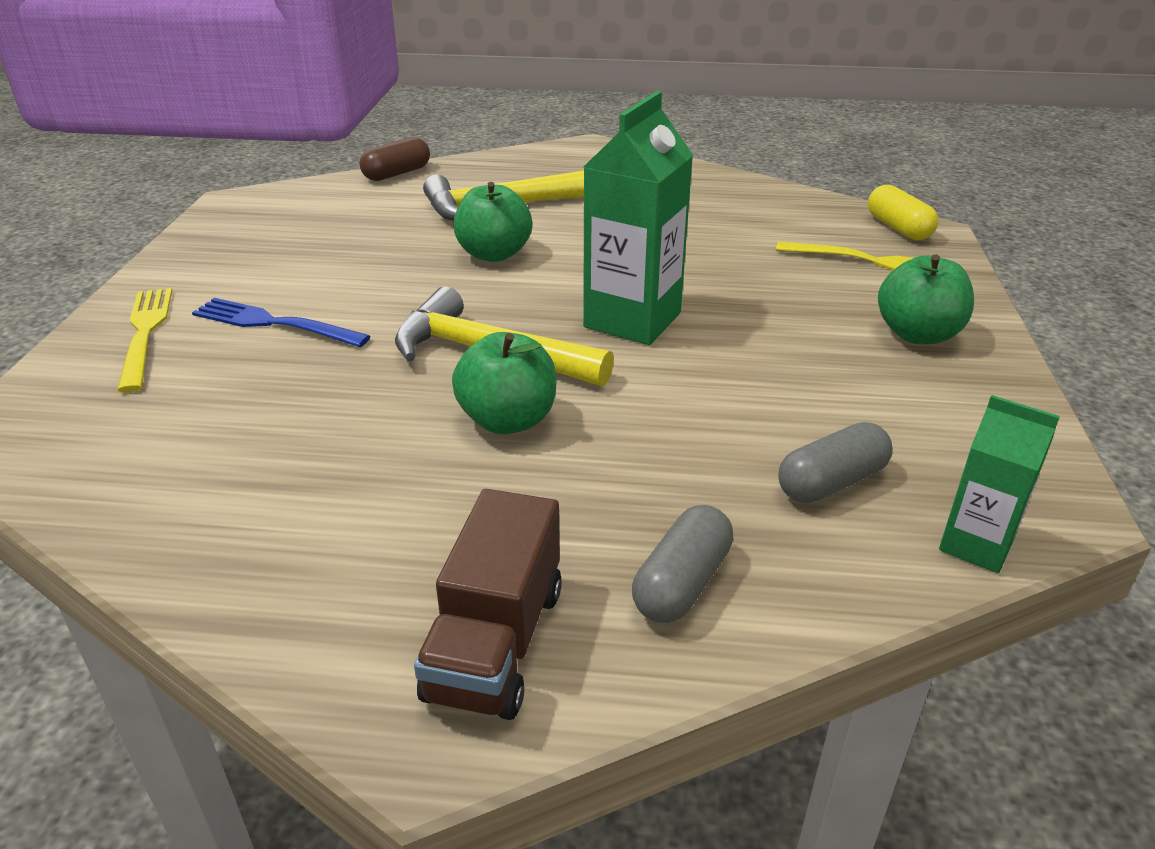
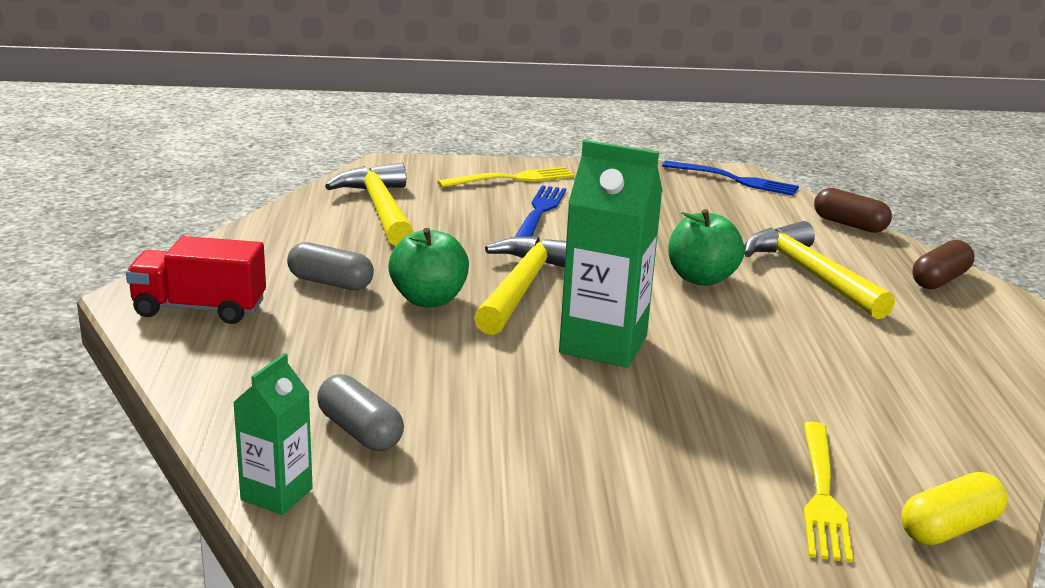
camera: 80 degrees right, 10 degrees down
brown truck [414,489,562,720] -> red truck [126,236,266,324]
grey capsule [632,505,733,623] -> grey capsule moved to [287,242,374,290]
green apple [878,254,974,344] -> none
none -> yellow hammer [325,163,414,246]
none -> blue fork [662,161,799,196]
none -> brown capsule [912,240,974,289]

